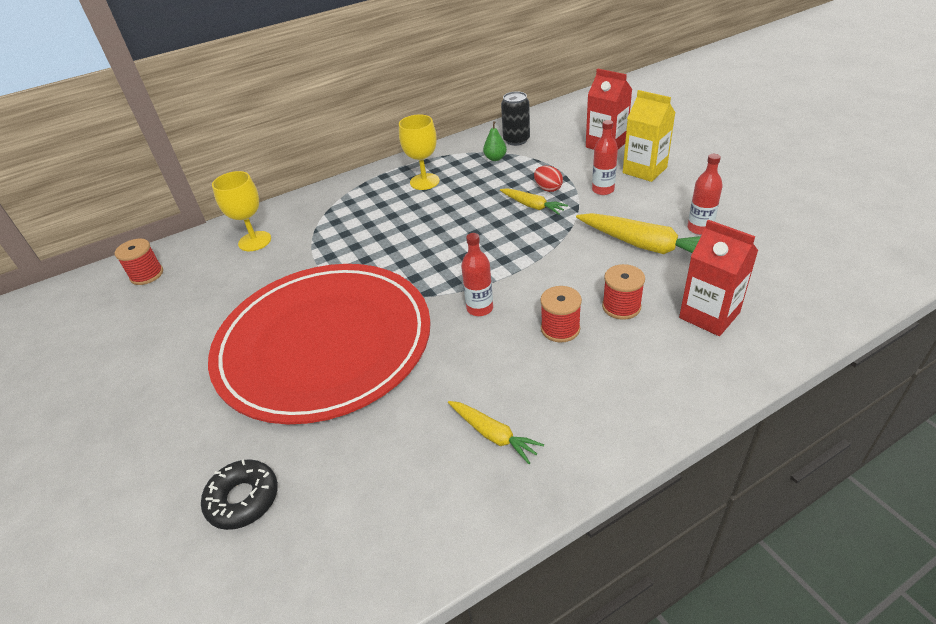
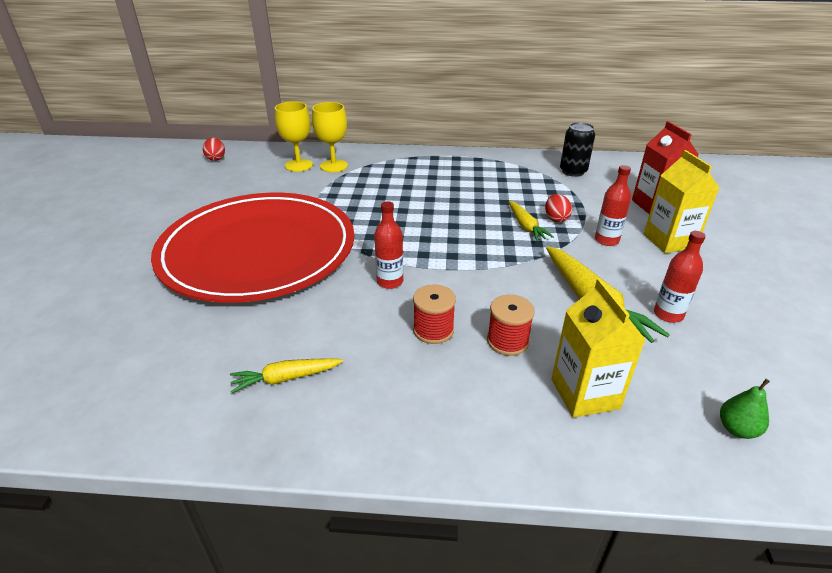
camera: 30 degrees right, 5 degrees down
red spool [115,239,163,285] -> red egg [203,138,225,161]
black donut [201,459,278,530] -> none
yellow goblet [399,115,440,190] -> yellow goblet moved to [312,102,348,172]
yellow carrot [448,401,544,464] -> yellow carrot turned 90 degrees clockwise [230,358,343,393]
green pear [483,121,507,161] -> green pear moved to [720,379,770,439]
red carton [679,220,758,336] -> yellow carton [552,278,646,418]

